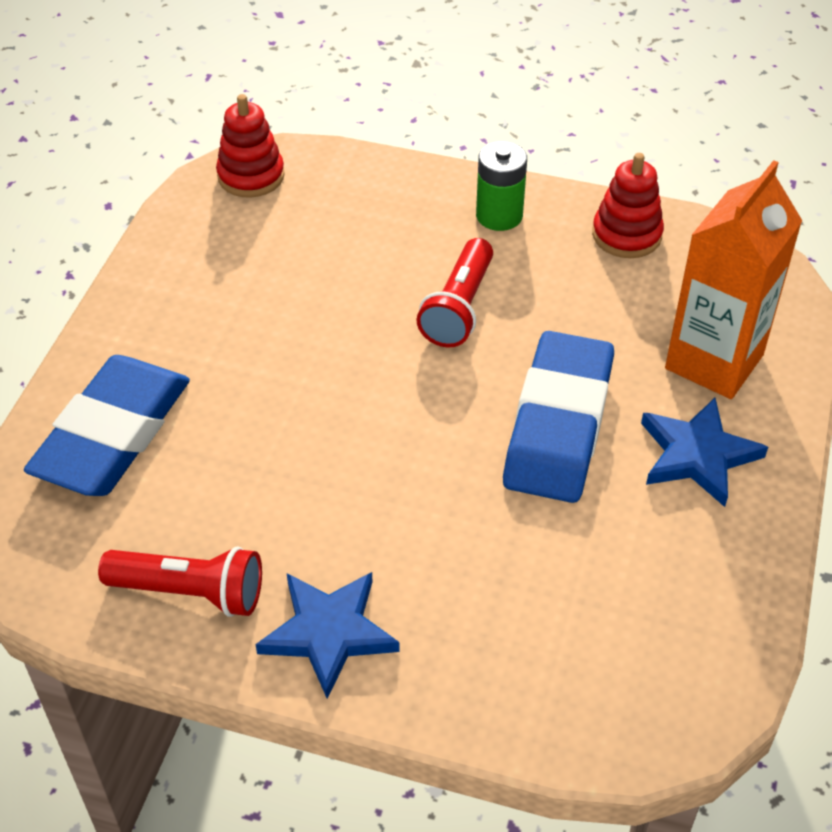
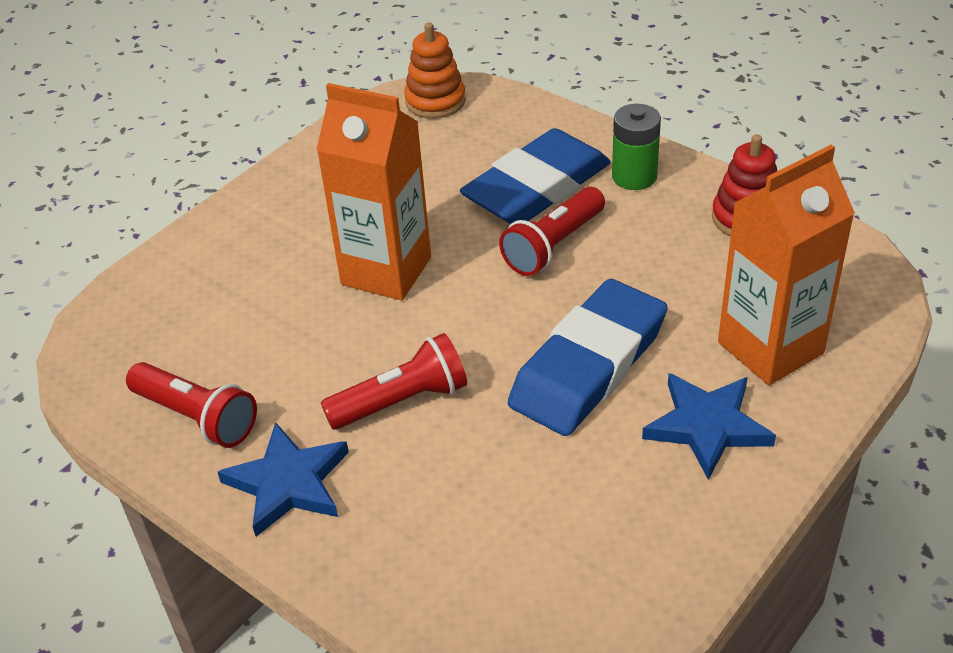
camera: 25 degrees right, 5 degrees down
blue eraser [24,355,190,496] -> blue eraser moved to [460,128,611,224]
red stacking toy [216,94,285,198] -> orange stacking toy [404,22,466,119]
none -> orange carton [316,83,431,301]
none -> red flashlight [321,333,467,430]

